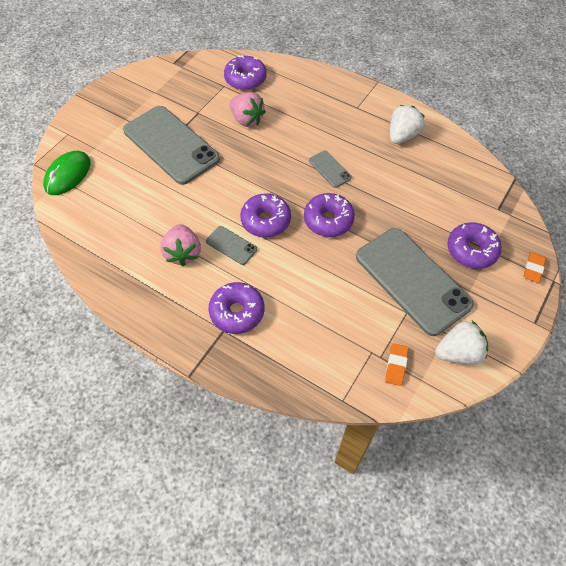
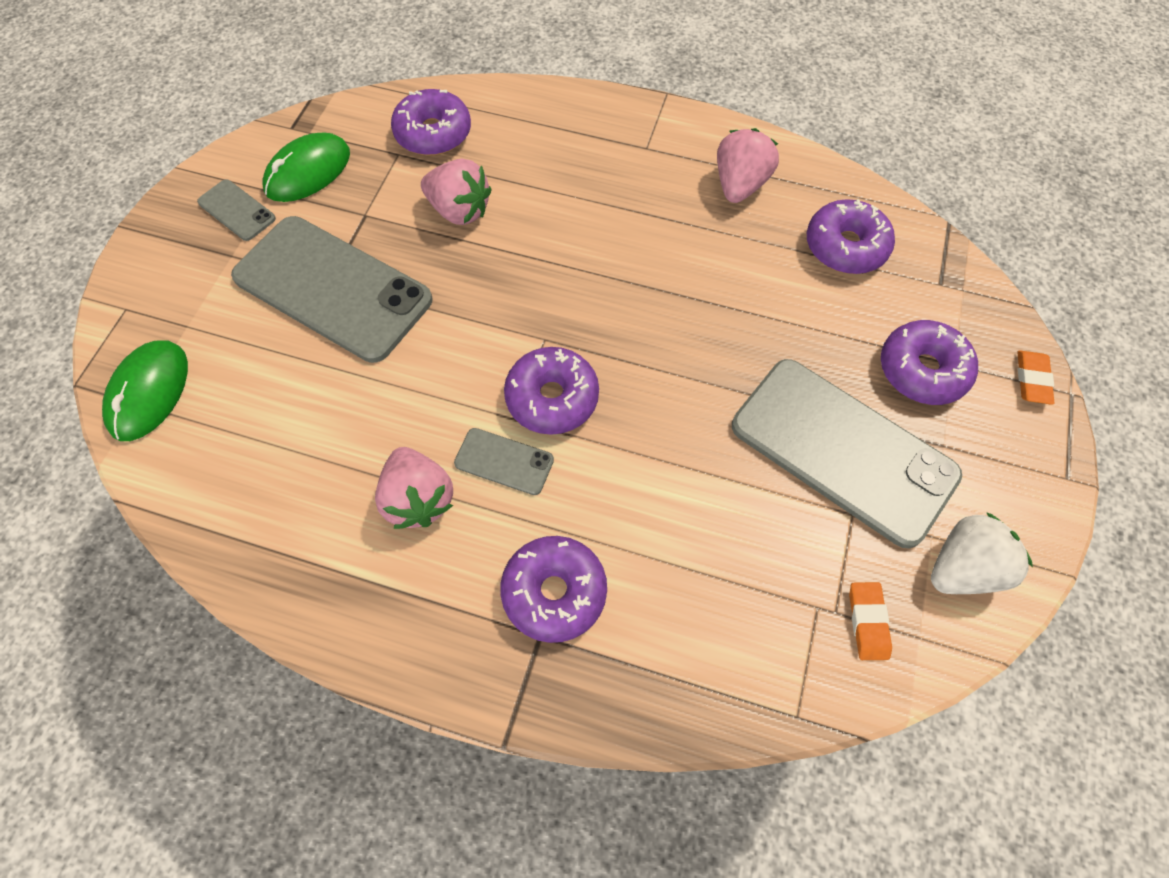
camera: 15 degrees left, 5 degrees up
purple donut [304,193,355,237] -> purple donut moved to [807,199,895,274]
grey phone [309,150,352,188] -> grey phone moved to [197,180,276,241]
white strawberry [390,105,425,144] -> pink strawberry [717,128,779,203]
none -> green mouse [262,133,350,202]

